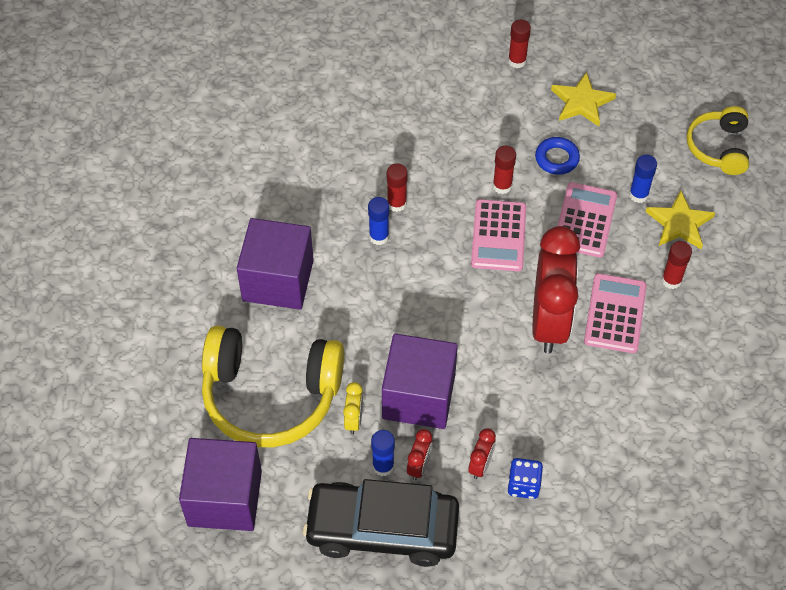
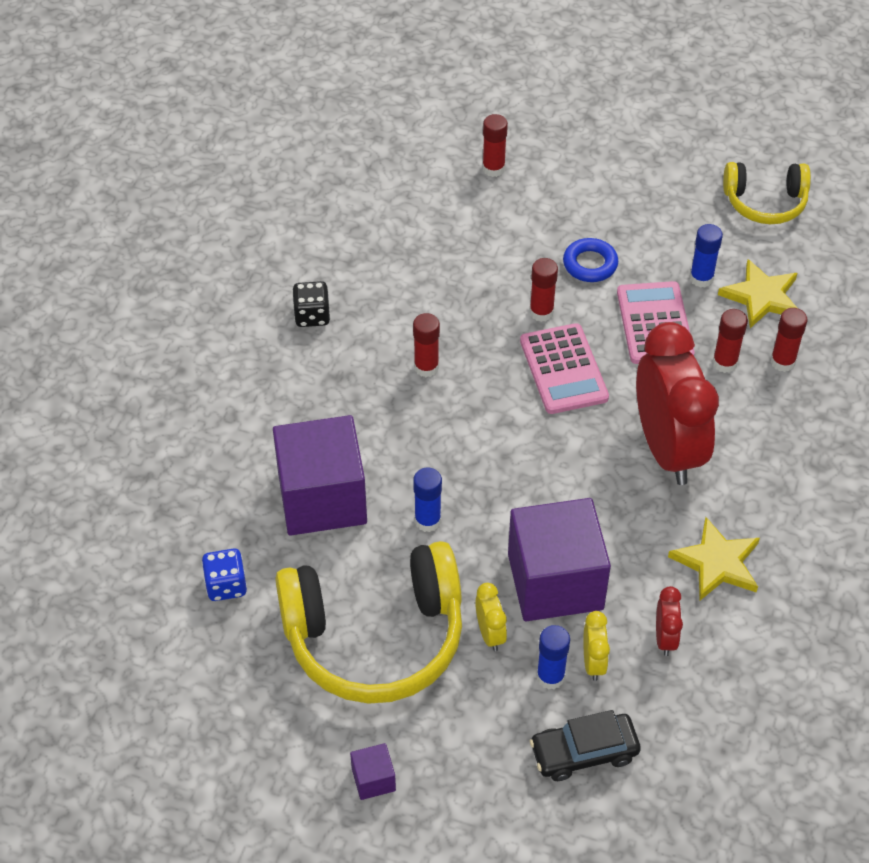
camera: 20 degrees left, 5 degrees down
purple cube [179,438,262,531] -> purple cube [350,743,396,800], size x0.41
black car [303,479,459,567] -> black car [530,710,641,781], size x0.54
blue glue stick [368,197,389,245] -> blue glue stick moved to [413,468,442,532]
red clock [407,429,433,480] -> yellow clock [583,611,610,681]
blue dice [507,458,543,499] -> blue dice moved to [202,548,247,601]
yellow star [551,72,616,126] -> yellow star moved to [668,517,760,600]
pink calculator [584,273,647,353] -> none
yellow headphones [687,106,749,175] -> yellow headphones turned 75 degrees counterclockwise [723,162,811,224]
none -> black dice [292,281,331,327]
none -> red glue stick [713,309,748,373]

